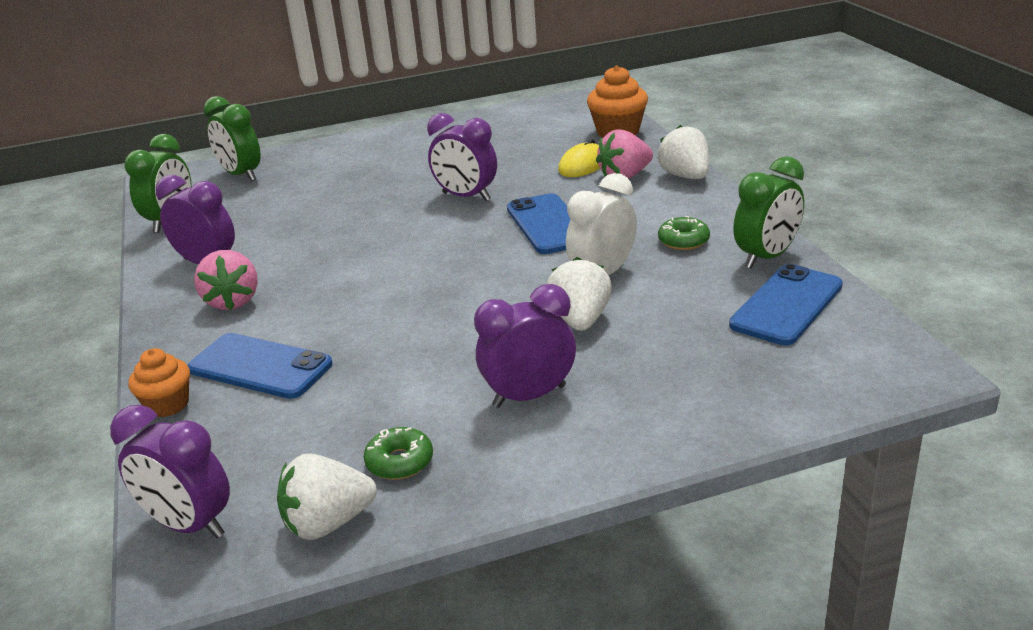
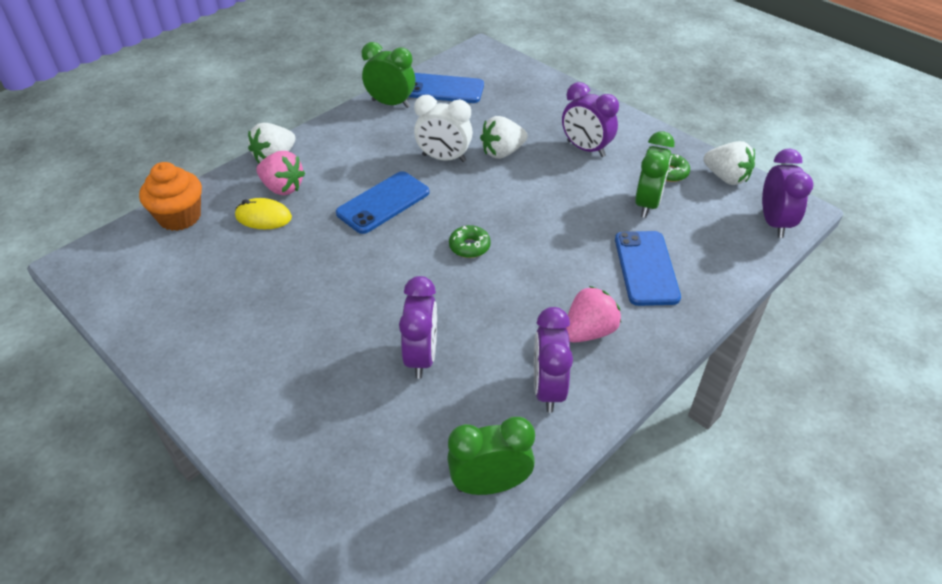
camera: 120 degrees left, 15 degrees up
orange cupcake [128,348,190,417] -> none
green clock [203,96,261,181] -> green clock moved to [635,131,675,218]
purple clock [427,113,497,201] -> purple clock moved to [399,276,437,379]
green donut [658,216,710,250] -> green donut moved to [449,225,491,258]

